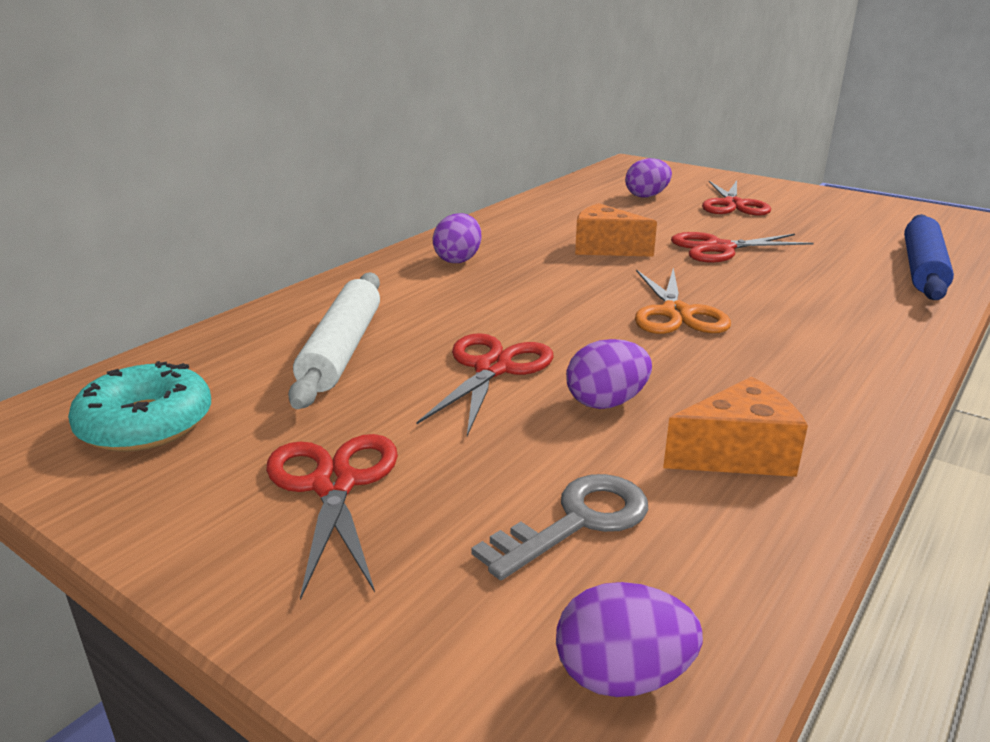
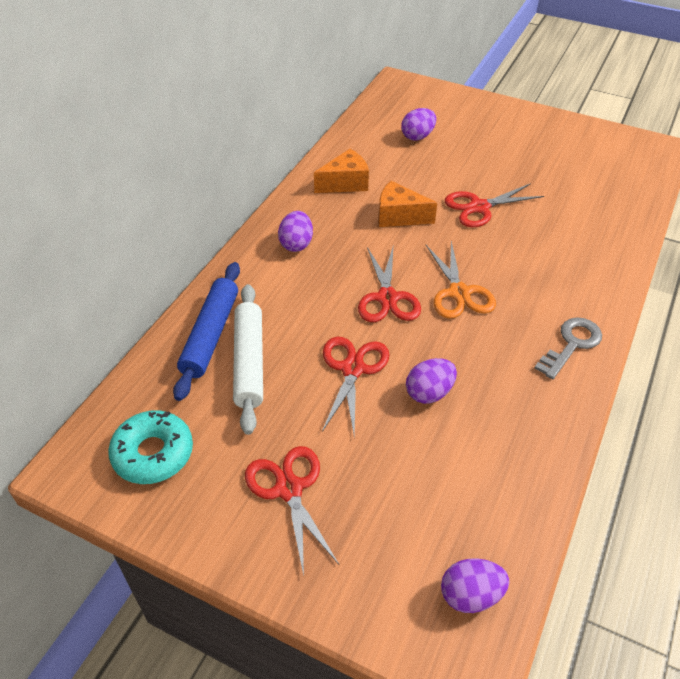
camera: 10 degrees left, 20 degrees up
grey key [471,474,648,580] -> grey key moved to [534,317,602,380]
orange cheese [663,377,808,477] -> orange cheese moved to [314,149,369,193]
red scissors [702,180,771,215] -> red scissors moved to [358,247,421,322]
blue rolling pin [904,214,954,300] -> blue rolling pin moved to [173,262,240,401]

